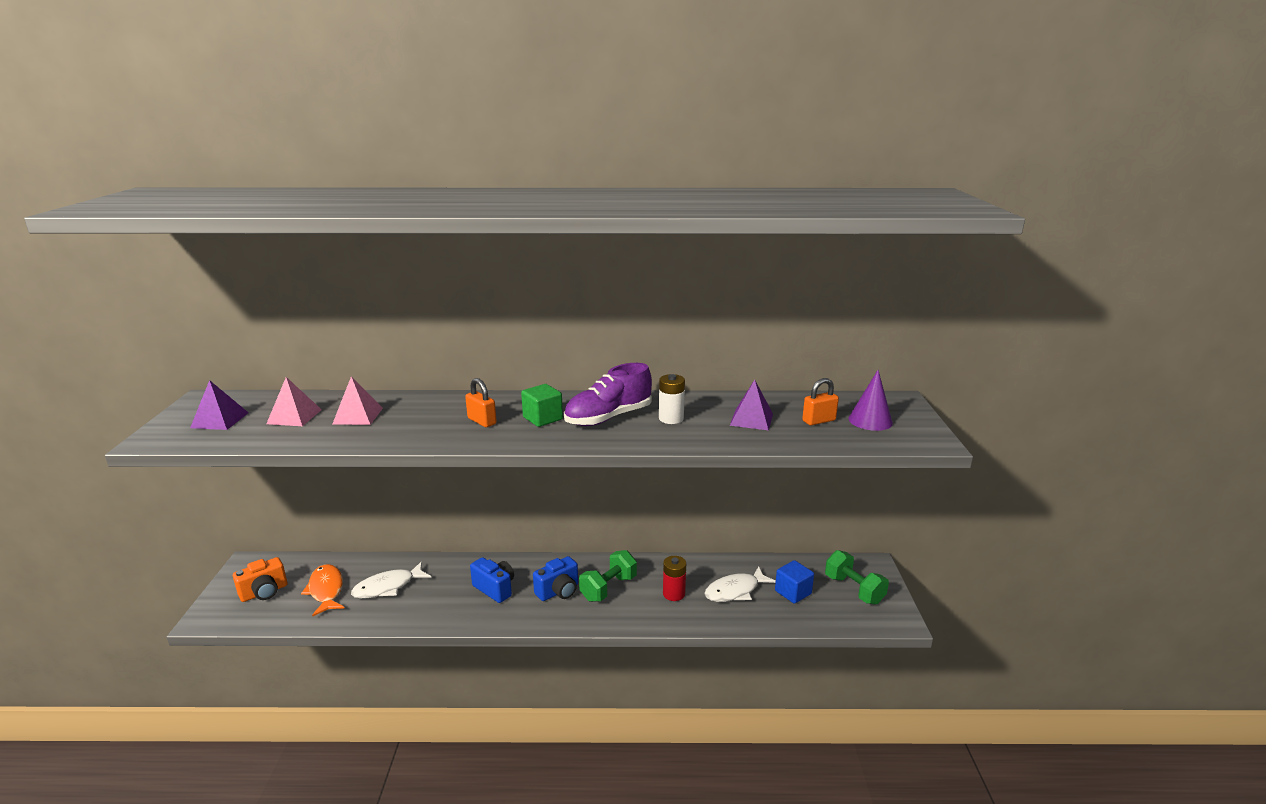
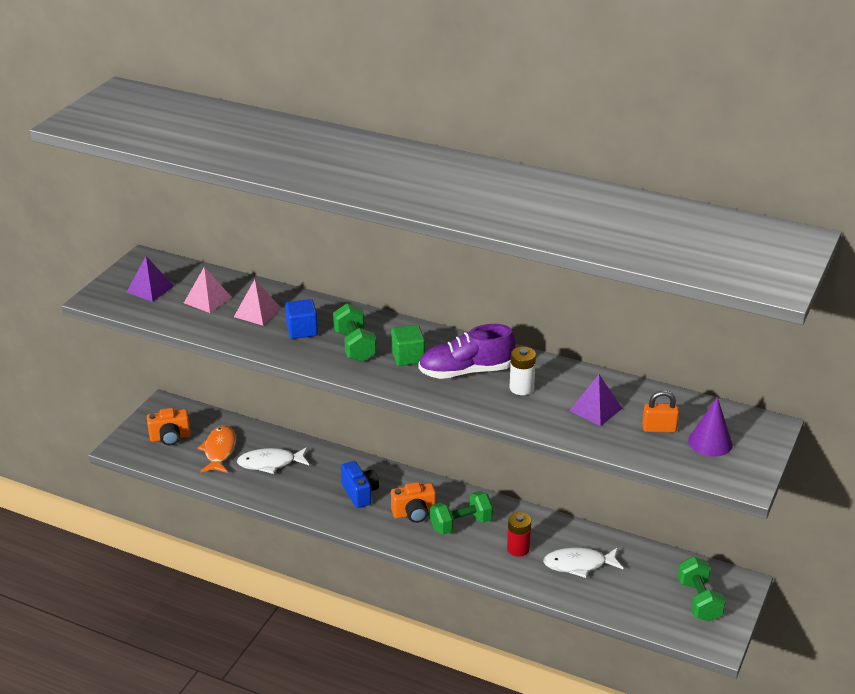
camera: 25 degrees right, 10 degrees up
orange padlock [465,378,497,427] -> green dumbbell [333,303,377,362]
blue camera [533,556,578,601] -> orange camera [391,482,436,523]
blue cube [775,560,814,604] -> blue cube moved to [285,299,318,339]

